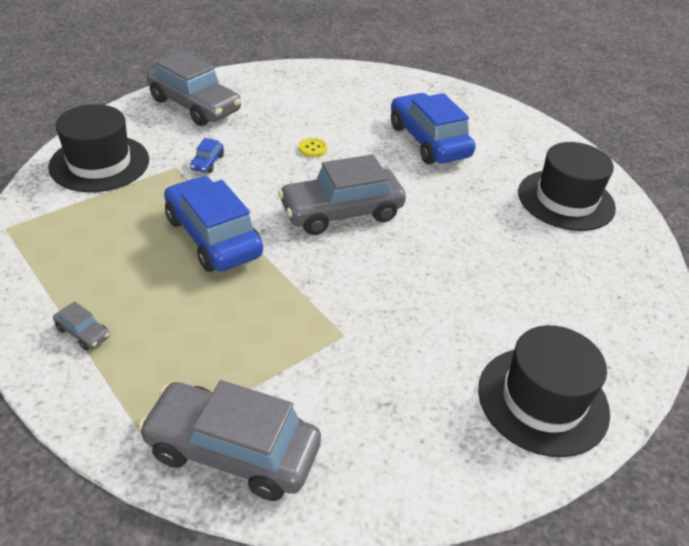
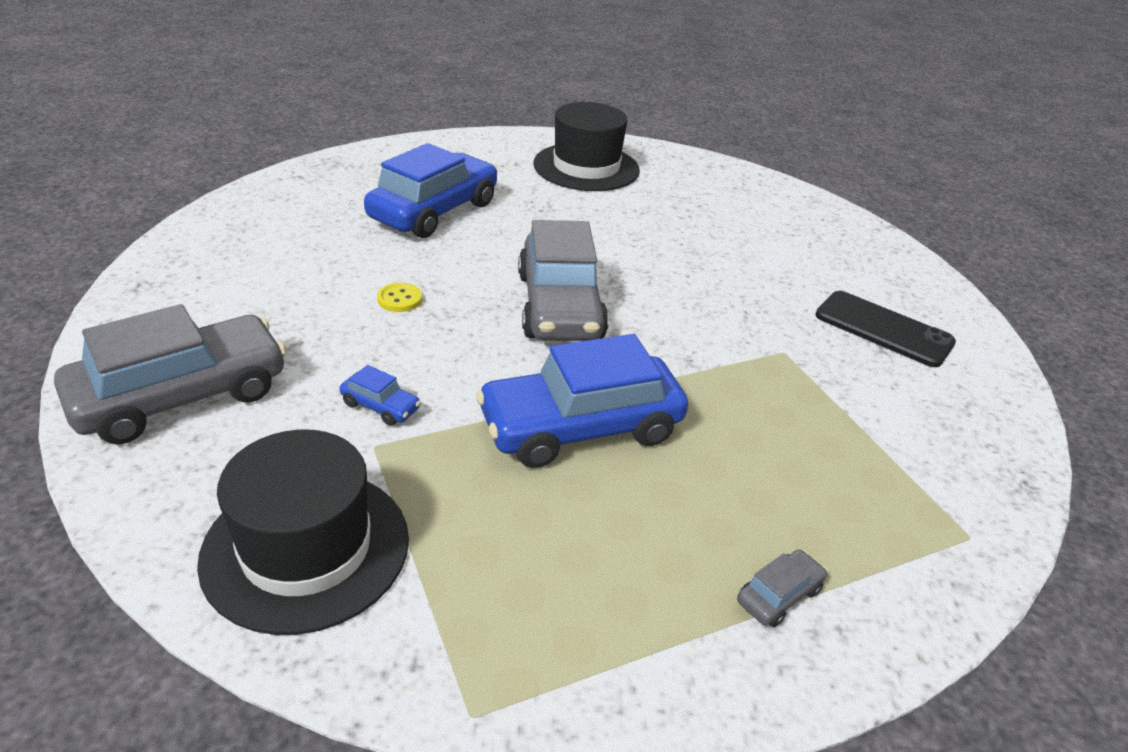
camera: 75 degrees left, 5 degrees down
grey car [138,380,321,501] -> none
blue car [391,93,476,164] -> blue car turned 135 degrees clockwise [364,143,498,238]
black hat [478,325,610,457] -> none
none -> black phone [815,291,956,367]

